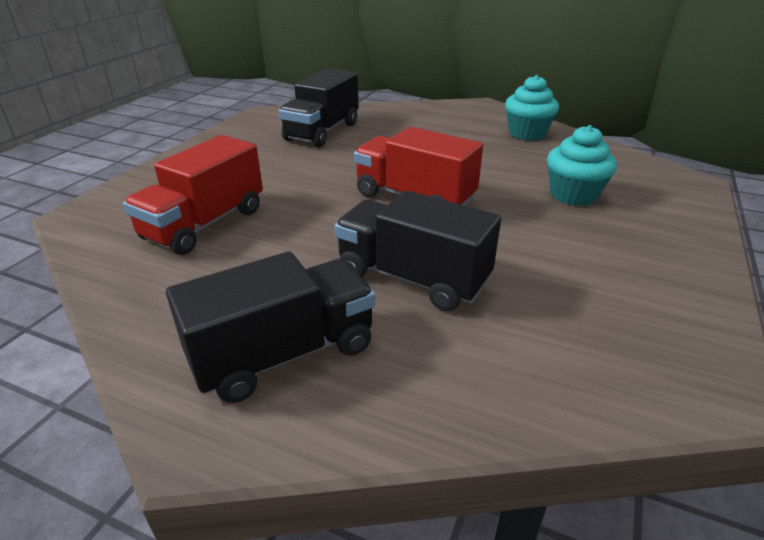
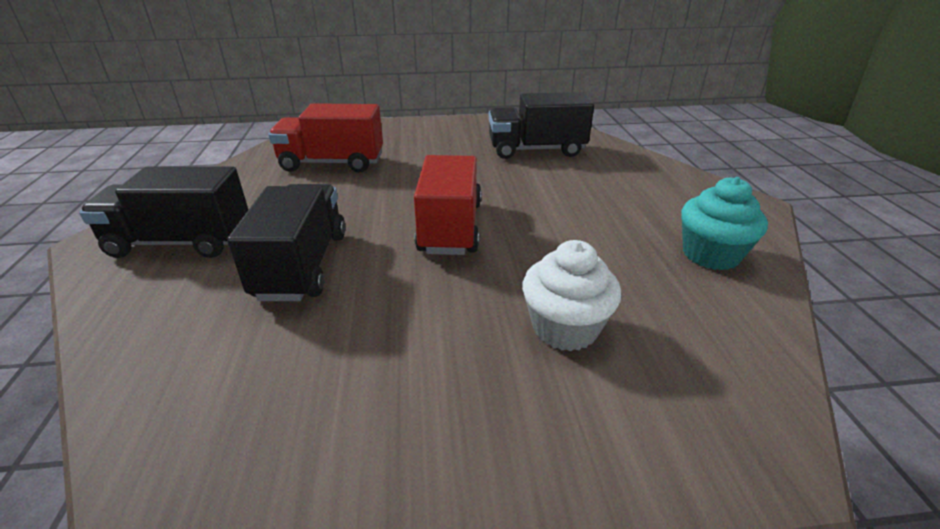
camera: 60 degrees right, 0 degrees up
black truck [166,252,375,403] -> black truck turned 150 degrees clockwise [79,166,248,258]
turquoise cupcake [547,125,617,206] -> white cupcake [522,240,621,351]

